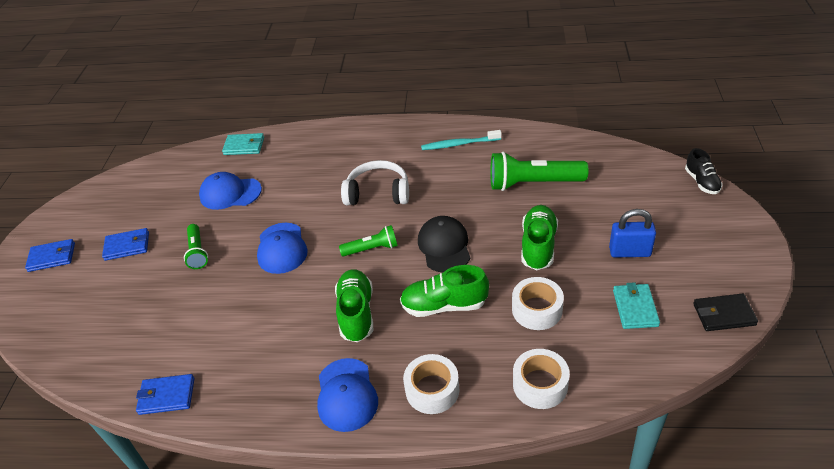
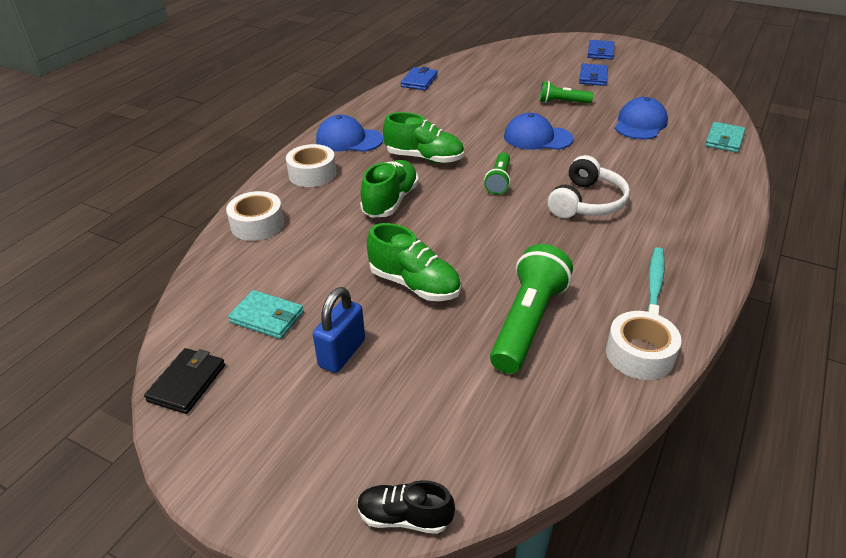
camera: 110 degrees right, 5 degrees down
black cap [418,216,470,273] -> none
white tape [512,277,564,330] -> white tape moved to [606,311,682,380]

